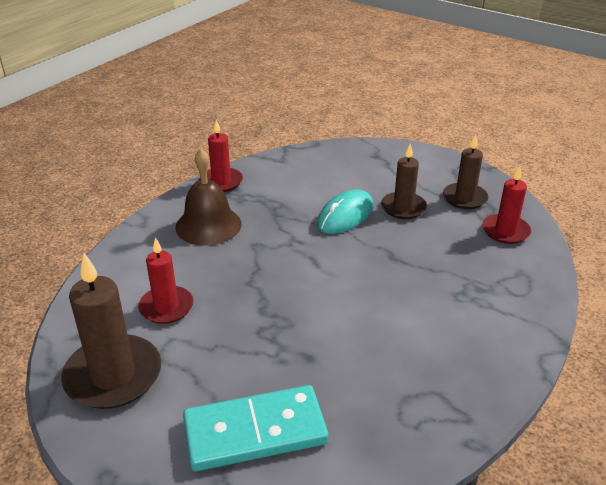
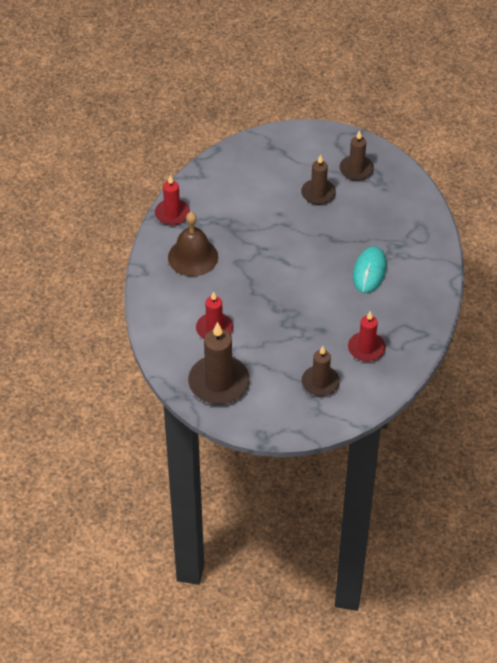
camera: 25 degrees left, 15 degrees up
turquoise domino [183,385,328,471] -> brown candle [301,346,340,396]
turquoise mouse [317,189,373,234] -> turquoise mouse moved to [353,246,386,293]
red candle [482,166,531,244] -> red candle moved to [348,311,386,362]

